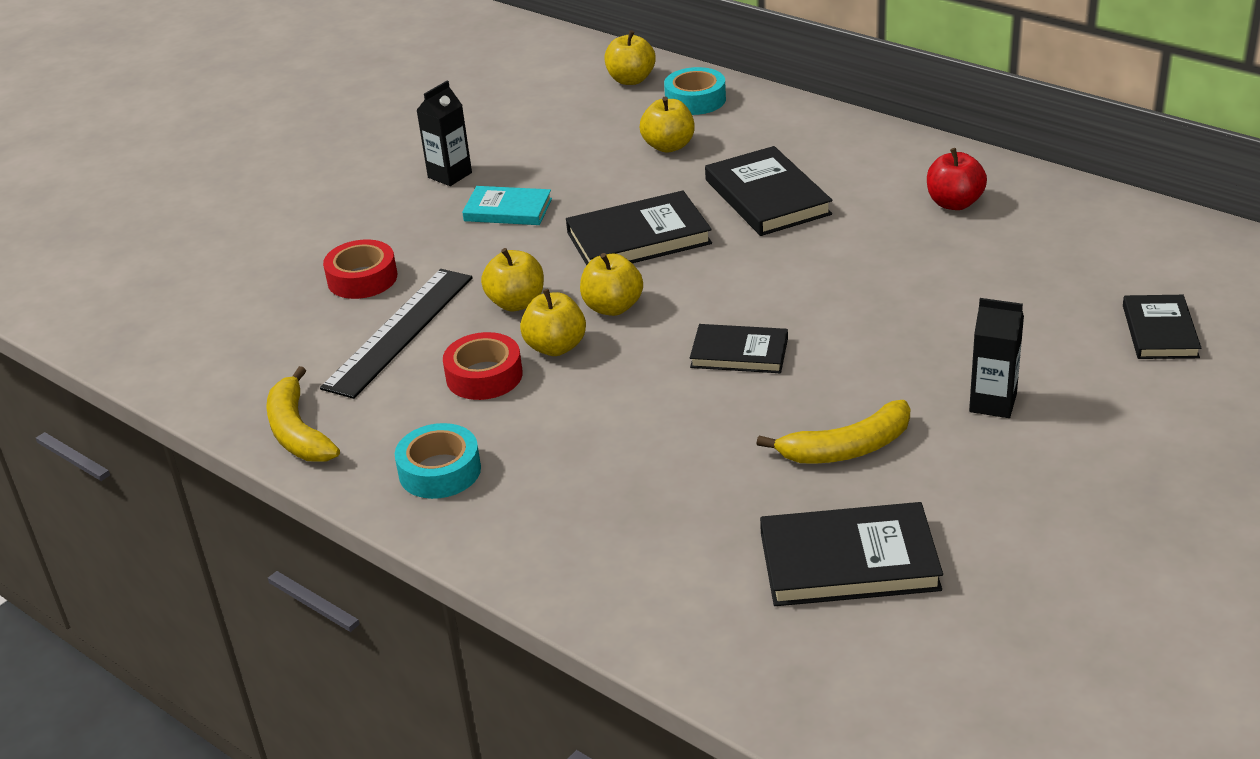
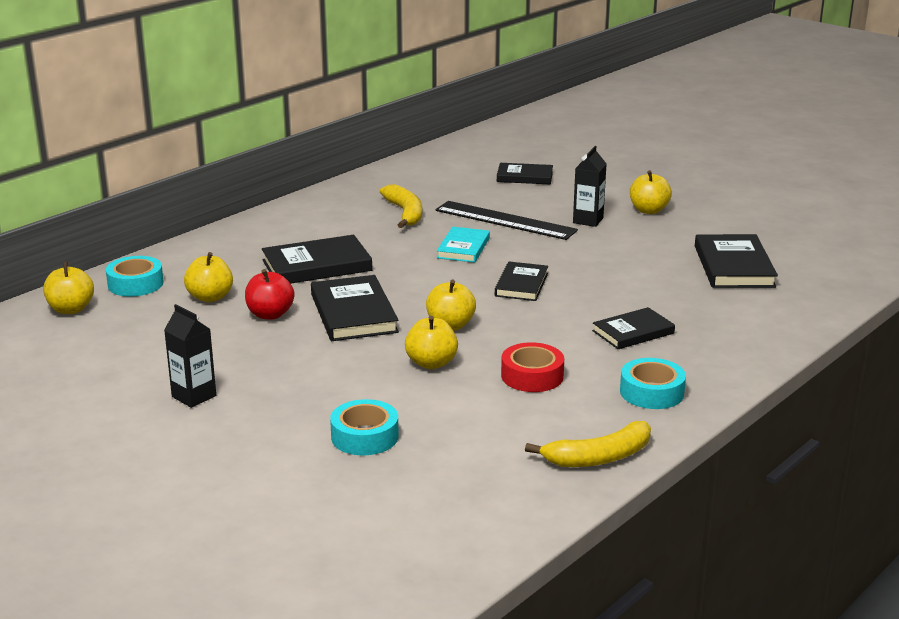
camera: 90 degrees left, 10 degrees down
black ruler [320,269,473,399] -> black ruler moved to [435,201,578,240]
red tape [323,239,397,299] -> turquoise tape [330,399,399,455]
turquoise book [462,186,552,225] -> turquoise book moved to [437,227,490,263]
yellow apple [520,289,586,356] -> yellow apple moved to [630,170,672,214]
yellow banana [757,400,910,464] -> yellow banana moved to [380,184,422,228]
red apple [927,148,987,210] -> red apple moved to [245,269,294,320]
none -> black book [592,307,675,349]

